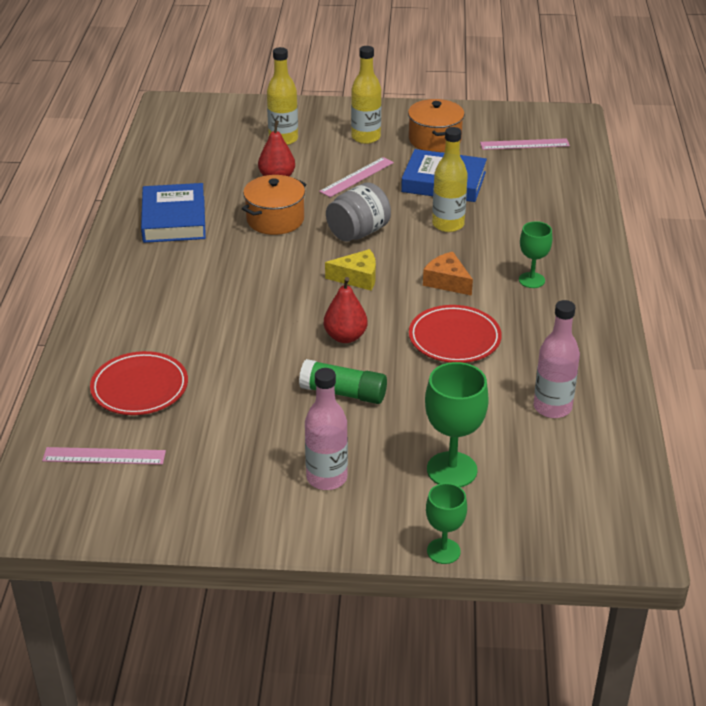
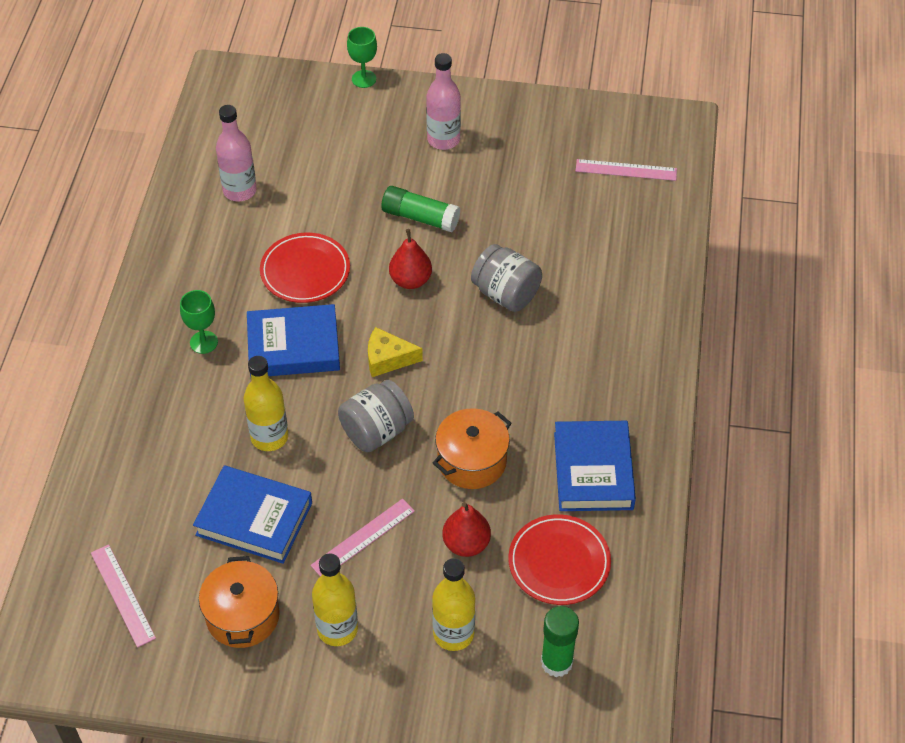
camera: 175 degrees left, 15 degrees up
red plate [90,351,188,415] -> red plate moved to [508,514,611,605]
orange cheese [423,252,473,296] -> blue book [247,304,340,376]
green goblet [425,362,489,487] -> none
pink ruler [480,138,570,150] -> pink ruler turned 60 degrees clockwise [91,544,156,647]
none -> grey jar [471,244,542,312]
none -> green glue stick [541,606,579,677]

